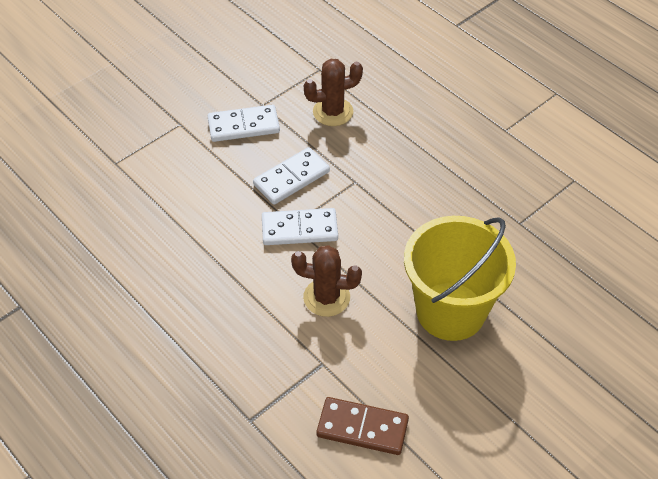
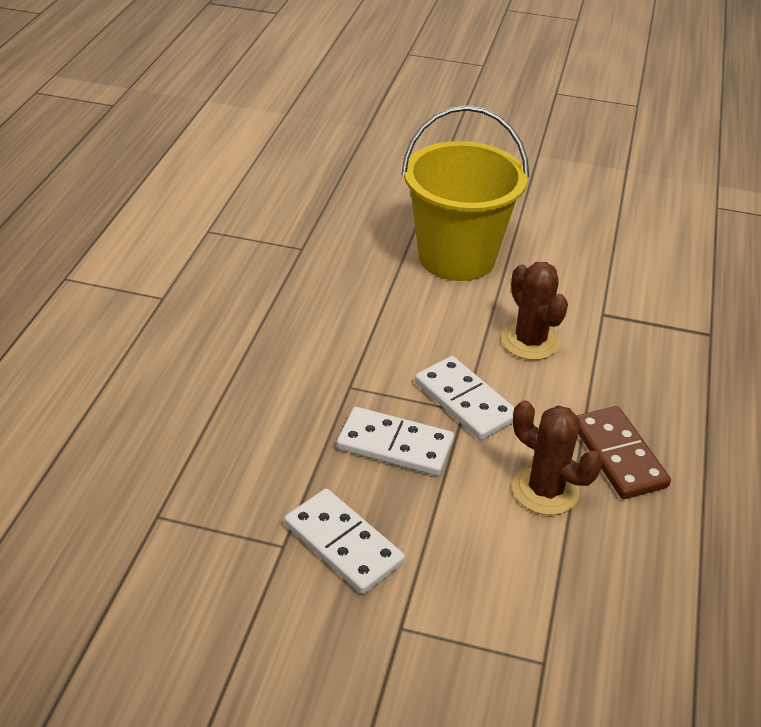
camera: 125 degrees left, 10 degrees down
brown cactus [304,59,363,126] -> brown cactus moved to [513,400,602,515]
brown domino [316,397,409,455] -> brown domino moved to [577,406,671,499]

